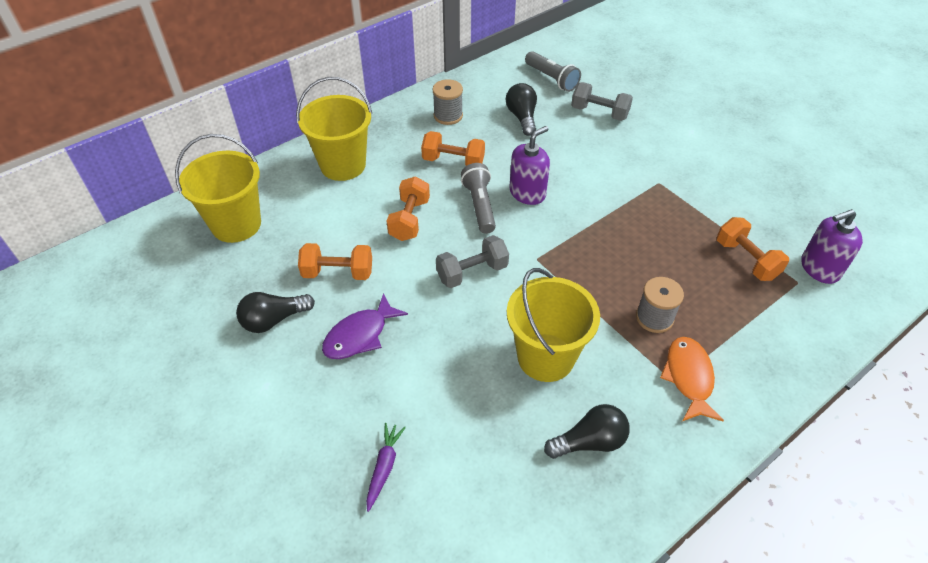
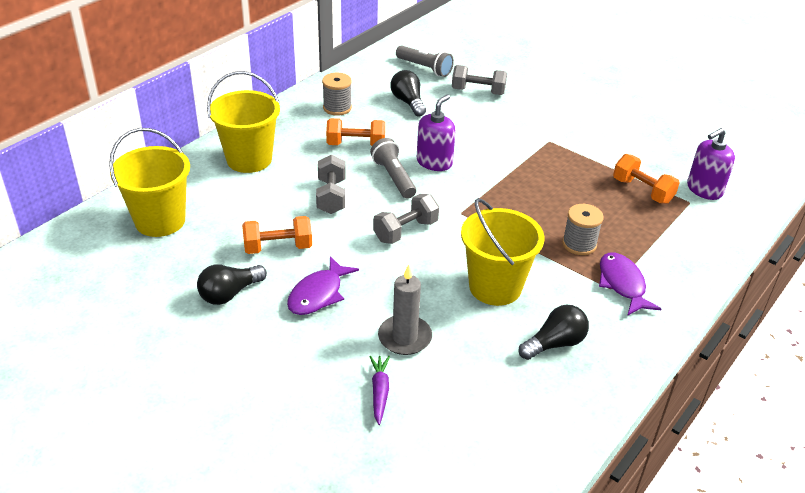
camera: 15 degrees left, 10 degrees down
orange dumbbell [387,176,430,241] -> grey dumbbell [316,155,346,214]
orange fish [660,337,724,421] -> purple fish [599,252,661,316]
none -> grey candle [378,264,432,355]

